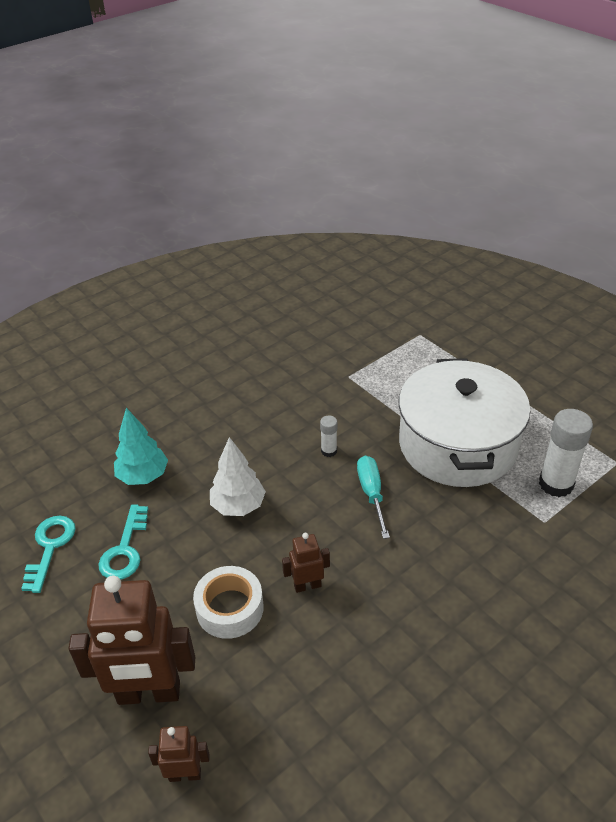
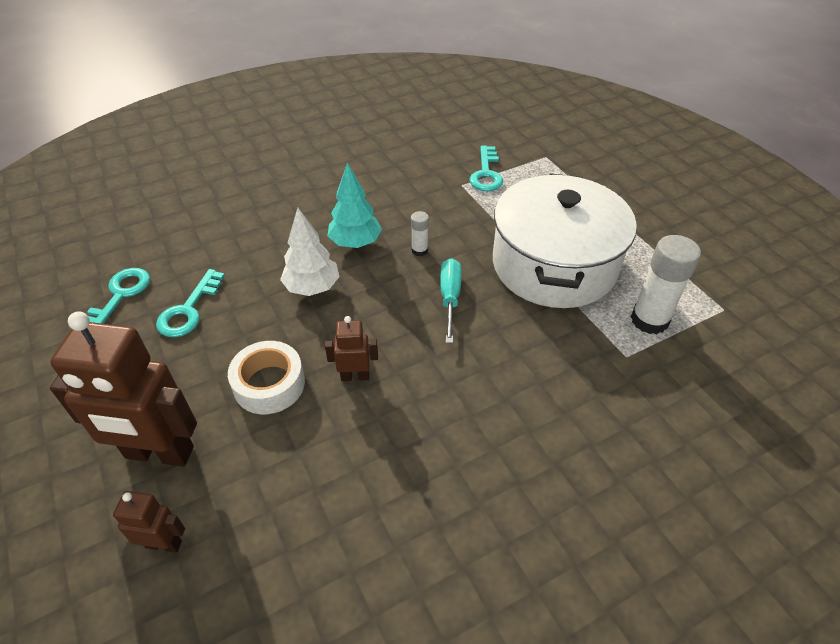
camera: 10 degrees right, 5 degrees up
turquoise tree [114,408,168,485] -> turquoise tree moved to [328,162,382,248]
none -> turquoise key [470,146,503,191]

